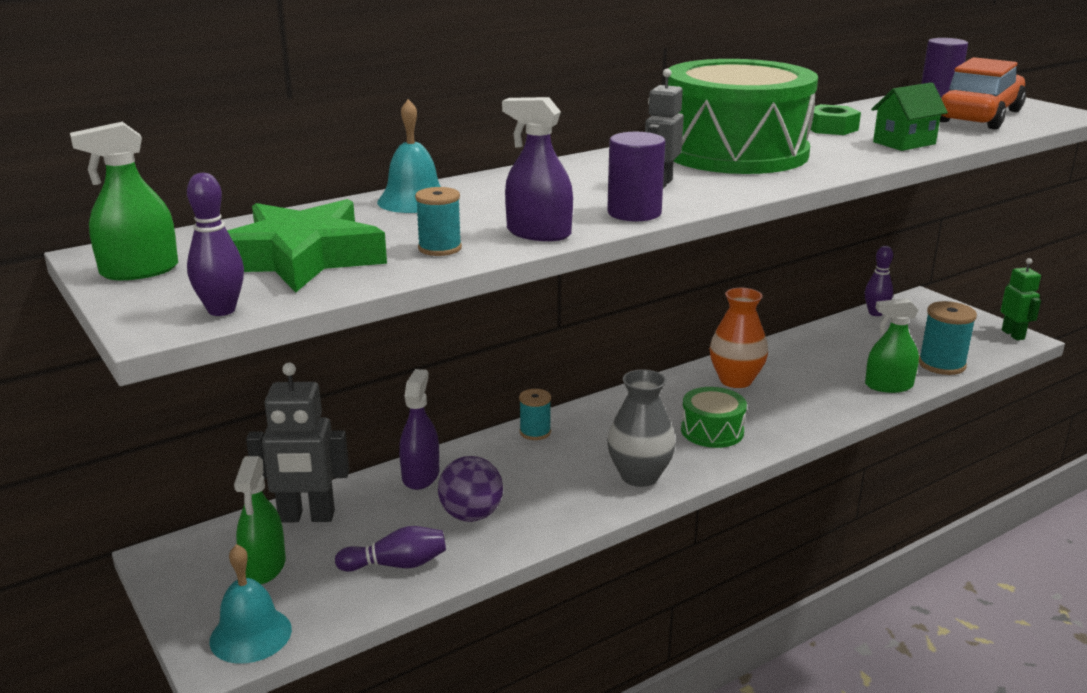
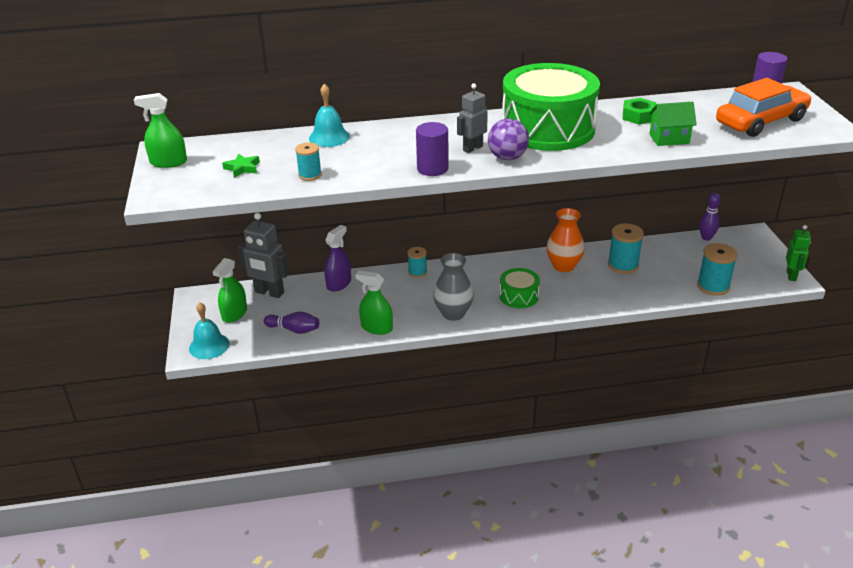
camera: 25 degrees right, 10 degrees up
purple bowling pin [187,173,244,316] -> none
green star [227,199,387,293] -> green star [222,154,260,178], size x0.42
purple ball [438,456,503,522] -> purple ball moved to [488,119,529,160]
purple spray bottle [502,97,573,241] -> none
green spray bottle [865,298,919,393] -> green spray bottle moved to [355,271,393,335]
none -> turquoise spool [608,223,644,274]

